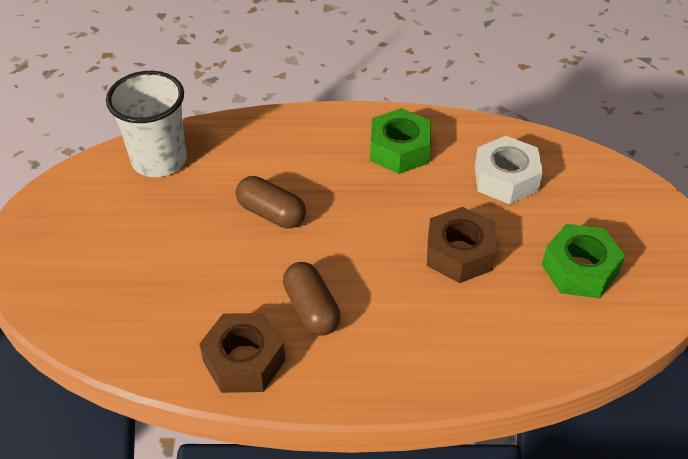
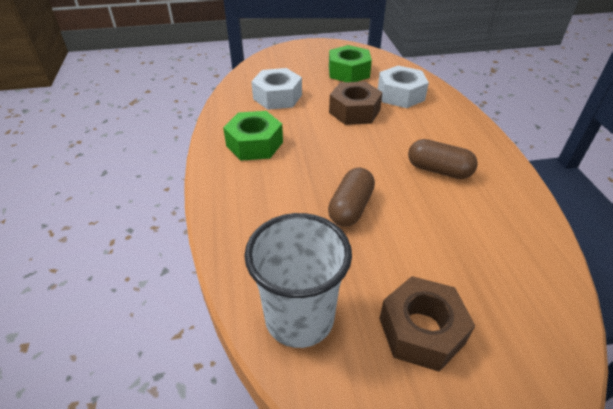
camera: 100 degrees left, 5 degrees down
brown nut [199,313,285,393] -> brown nut moved to [379,276,475,372]
brown capsule [283,262,341,336] -> brown capsule turned 60 degrees clockwise [408,139,478,179]
none -> white nut [378,66,429,108]

